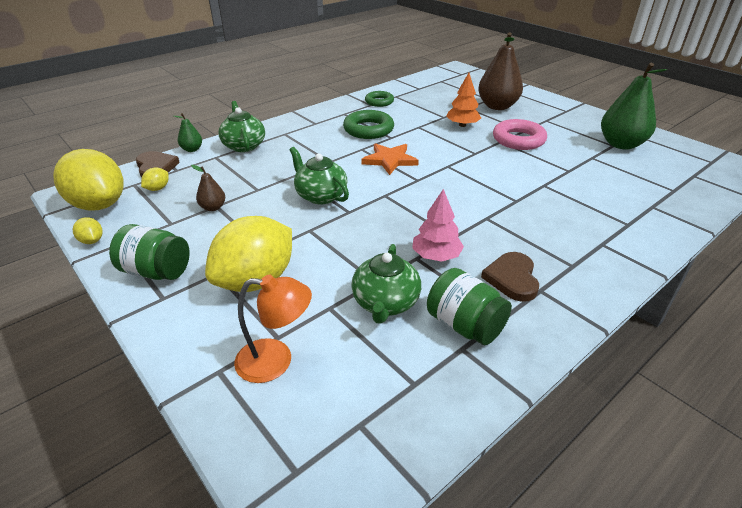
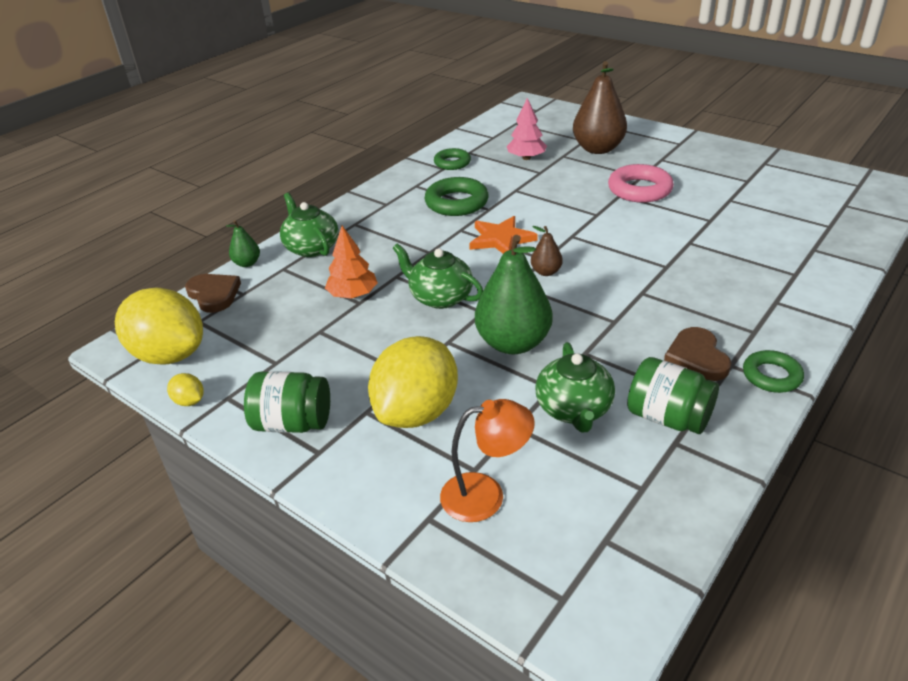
camera: 10 degrees left, 0 degrees up
yellow lemon [141,167,169,191] -> none
brown pear [191,165,225,211] -> brown pear moved to [531,226,563,276]
pink tree [412,189,464,262] -> pink tree moved to [507,98,547,160]
orange tree [446,73,481,127] -> orange tree moved to [325,226,378,298]
green pear [601,63,667,150] -> green pear moved to [475,235,553,354]
none -> green ring [743,350,804,393]

